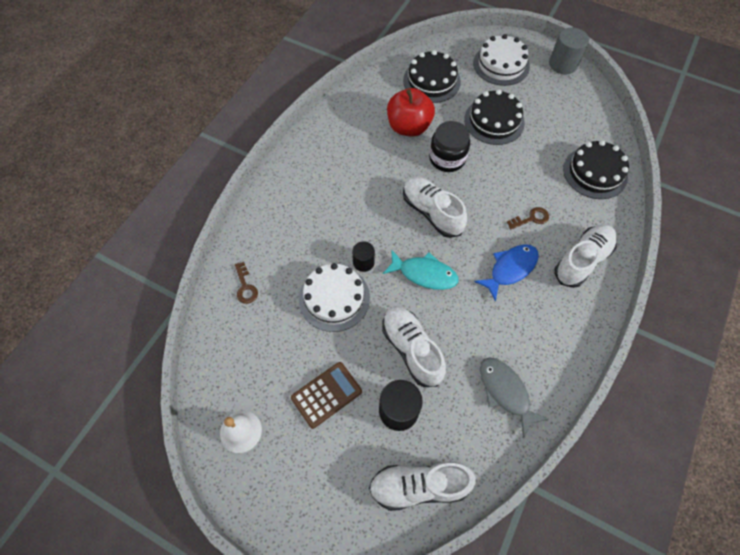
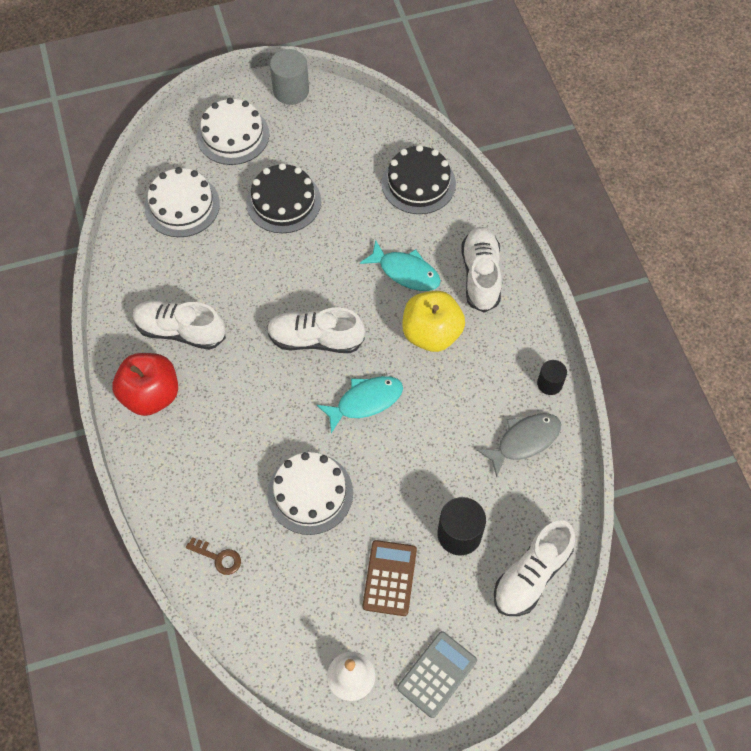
camera: 45 degrees left, 0 degrees up
black cylinder [352,241,375,272] -> black cylinder moved to [537,360,567,395]
white shoe [382,306,446,387] -> white shoe moved to [133,300,226,350]
red apple [387,88,435,137] -> red apple moved to [112,353,178,416]
black cake [403,50,461,103] -> white cake [144,167,220,237]
black jar [429,121,470,172] -> none
blue fish [474,244,539,302] -> yellow apple [402,291,465,352]
grey fish [480,357,548,437] -> grey fish turned 135 degrees clockwise [477,413,561,477]
brown key [507,207,549,229] -> turquoise fish [360,240,441,291]
none -> grey calculator [397,631,477,718]

